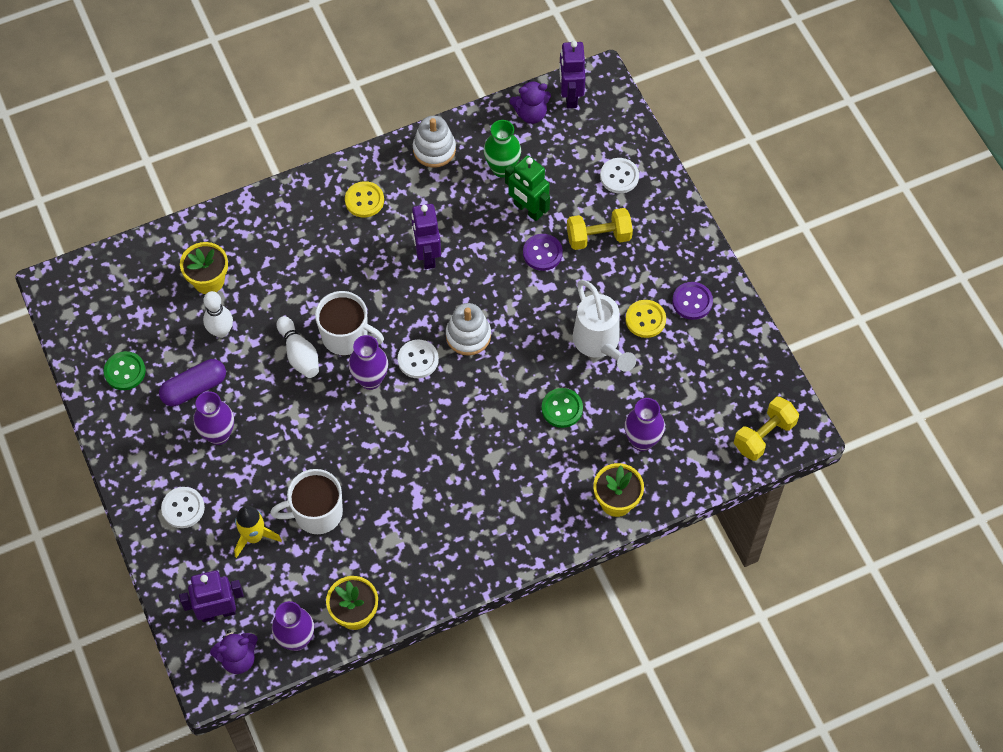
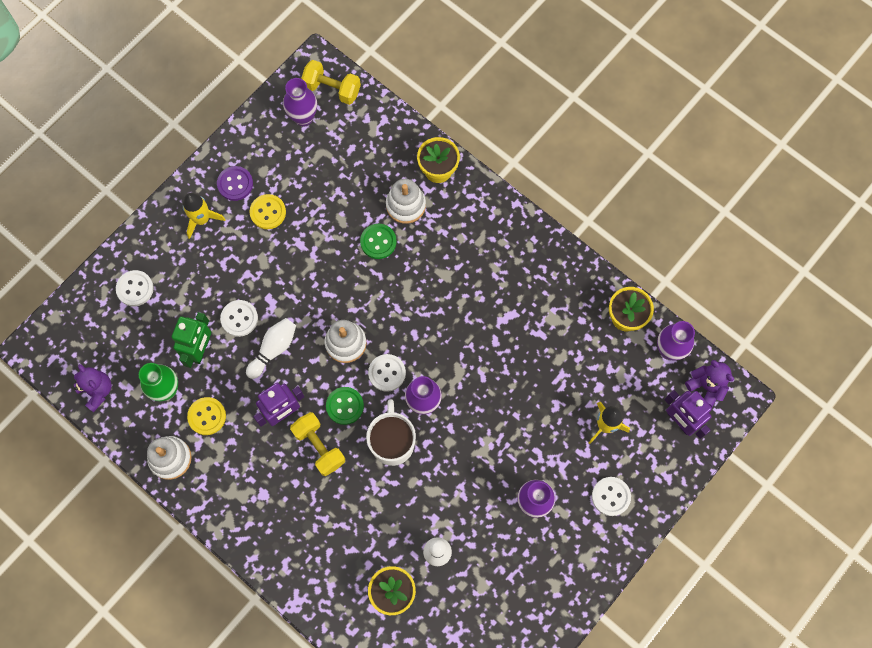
camera: 115 degrees left, 10 degrees up
green button [104,351,146,390] -> green button moved to [326,387,364,425]
purple capsule [159,359,226,406] -> none
white mug [270,469,343,534] -> none
white bowling pin [277,316,319,378] -> white bowling pin moved to [246,318,296,379]
yellow button [345,181,384,218] -> yellow button moved to [187,397,226,435]
purple button [523,234,563,271] -> white button [220,300,258,337]
purple robot [559,41,586,108] -> none
yellow dumbbell [567,208,633,250] -> yellow dumbbell moved to [290,412,345,476]
white watering can [573,280,636,372] -> none
purple vase [624,398,665,451] -> purple vase moved to [283,78,317,126]
none -> yellow rocket [183,193,225,239]
none -> white stacking toy [386,179,426,224]

